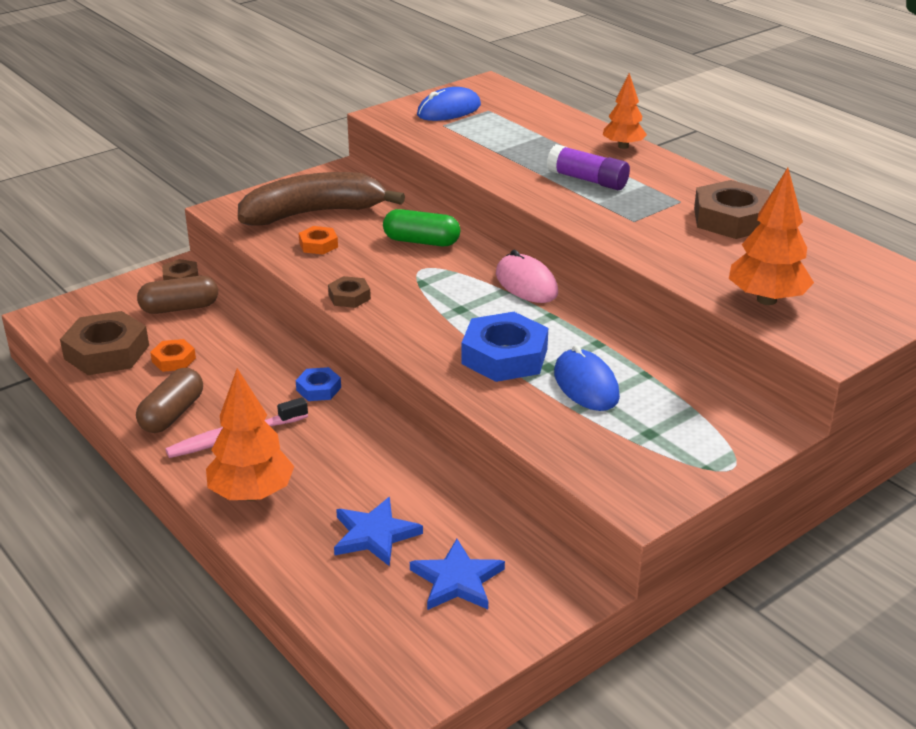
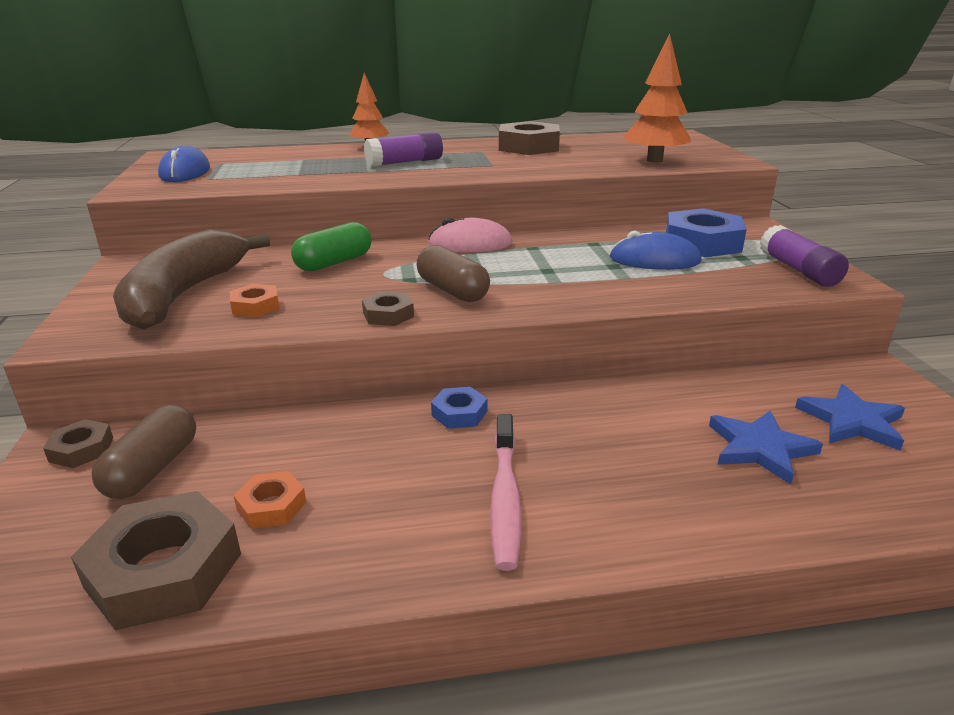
camera: 60 degrees left, 5 degrees down
brown capsule [136,368,203,433] -> brown capsule moved to [417,245,490,302]
orange tree [206,368,294,501] -> none
blue nut [462,312,548,382] -> blue nut moved to [666,208,747,257]
none -> purple glue stick [760,225,849,287]

